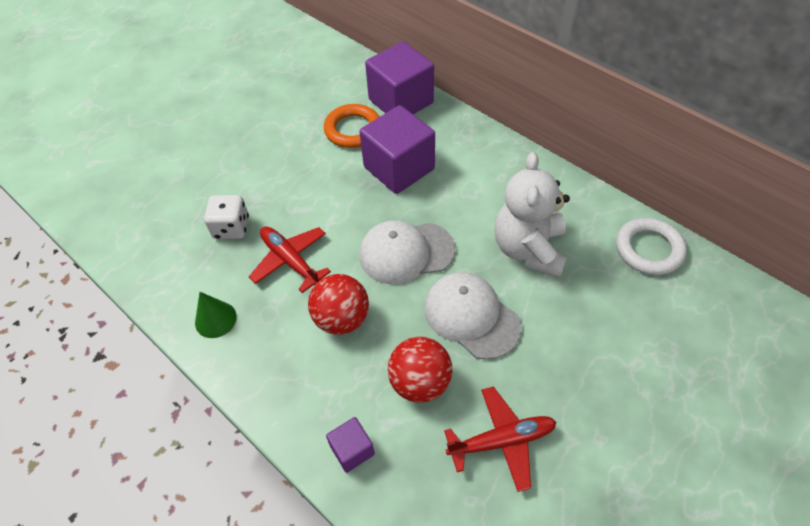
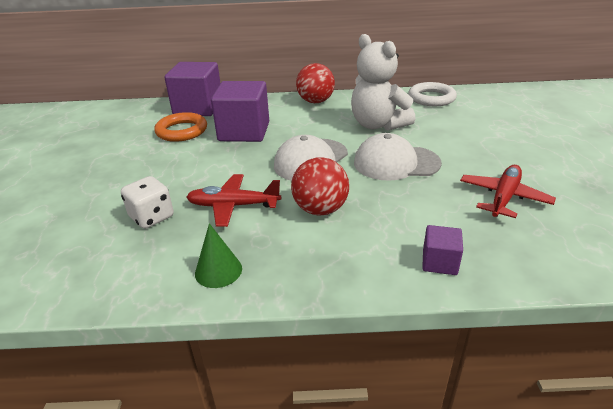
camera: 45 degrees left, 20 degrees down
red ball [388,337,453,403] -> red ball moved to [296,63,335,103]

